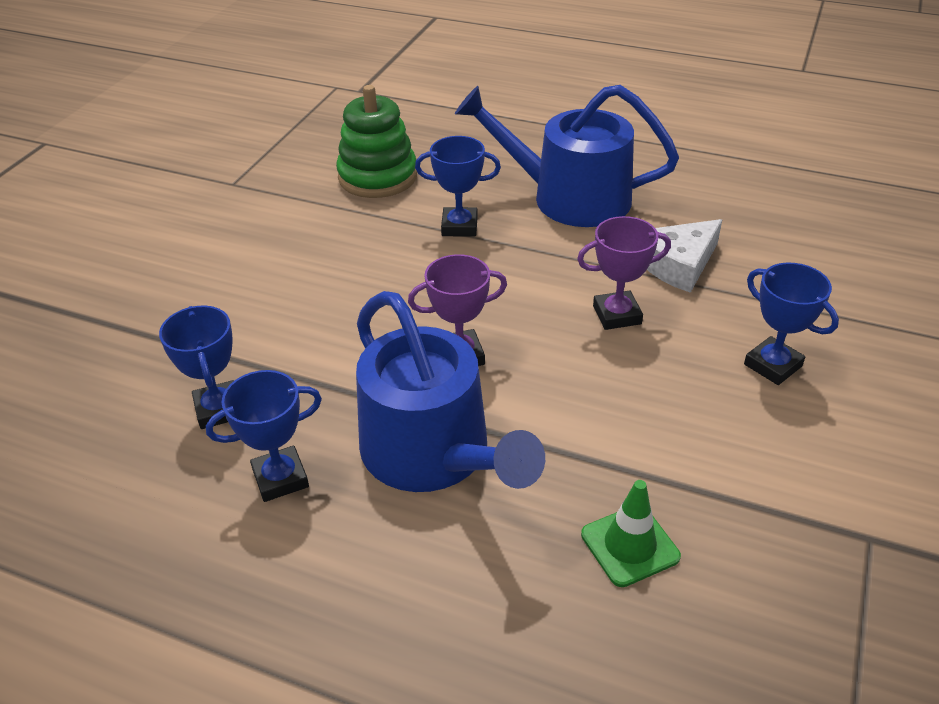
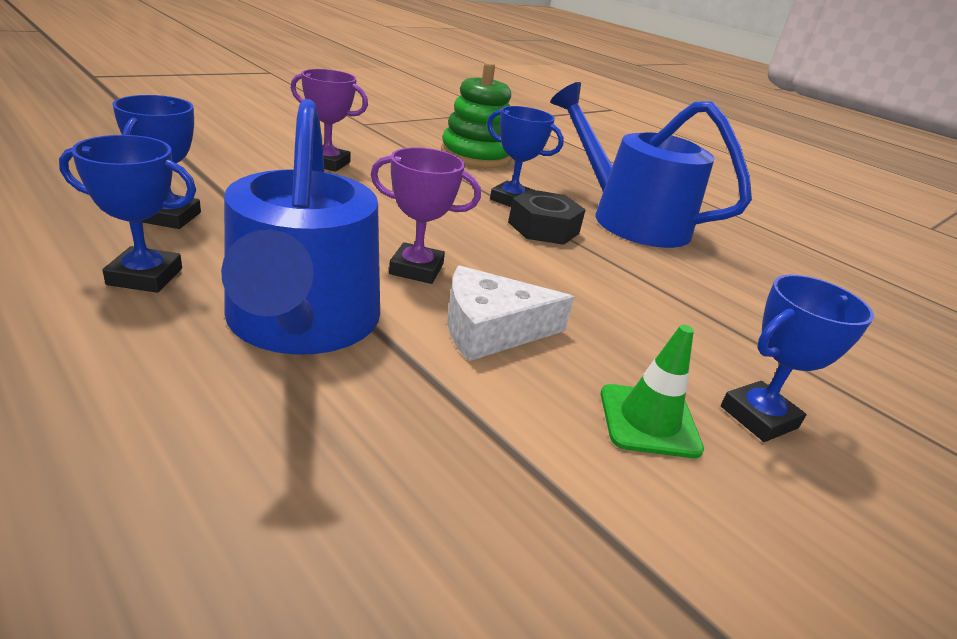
camera: 20 degrees right, 10 degrees down
purple trophy [577,216,671,330] -> purple trophy moved to [291,69,368,172]
green traffic cone [581,480,681,587] -> green traffic cone moved to [601,325,704,458]
white cheese [647,219,722,293] -> white cheese moved to [447,265,574,361]
blue trophy [744,263,839,385] -> blue trophy turned 75 degrees clockwise [721,275,874,442]
none -> black nut [508,189,586,245]

